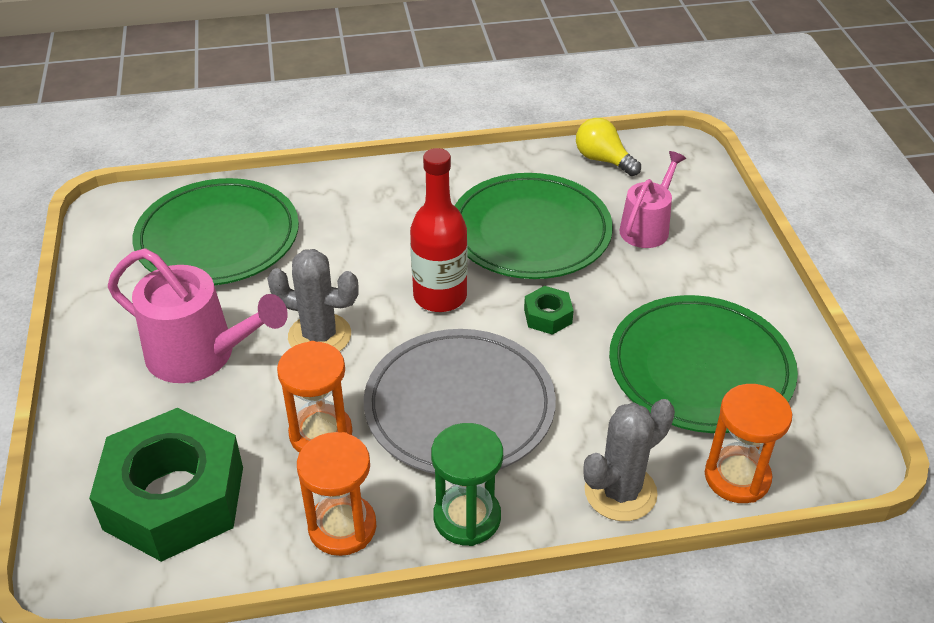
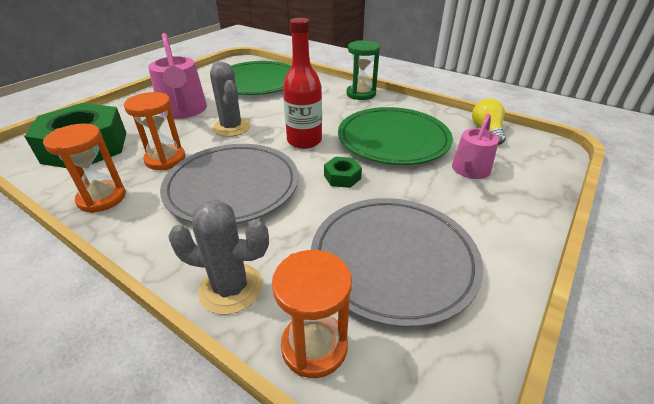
camera: 45 degrees right, 5 degrees down
green hourglass [431,423,503,546] -> green hourglass moved to [347,40,380,100]
green plate [609,295,798,433] -> grey plate [311,198,483,327]
pink watering can [619,151,686,248] -> pink watering can turned 135 degrees clockwise [452,114,499,179]

